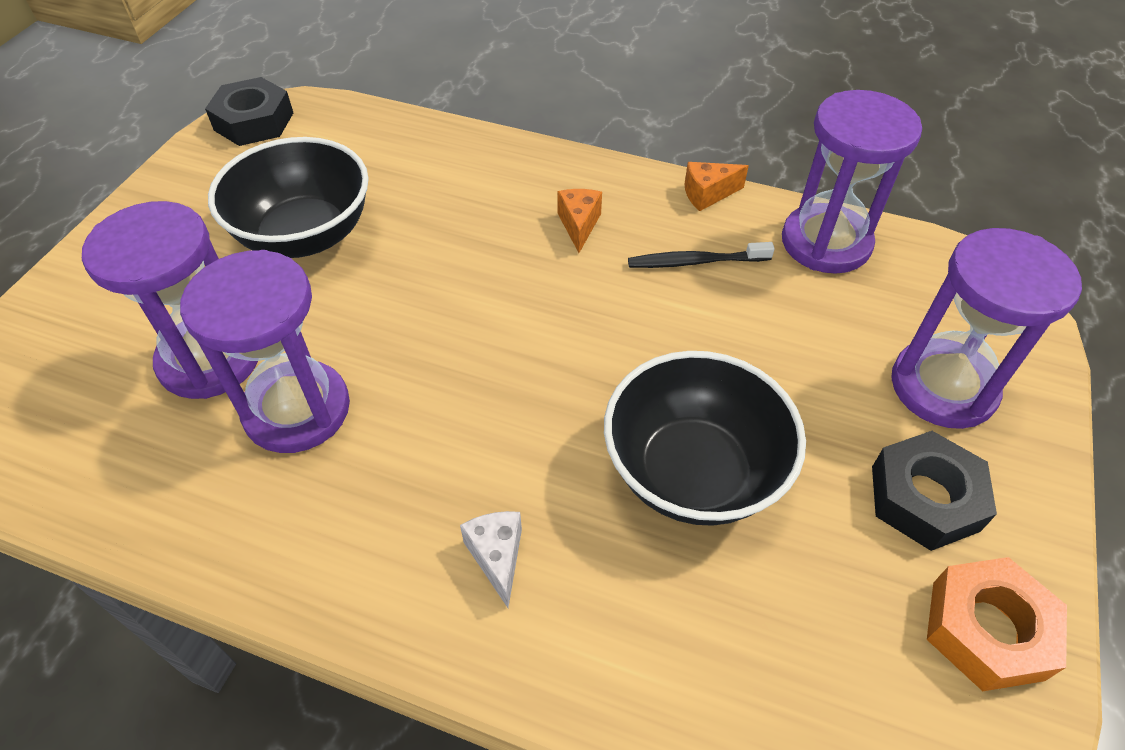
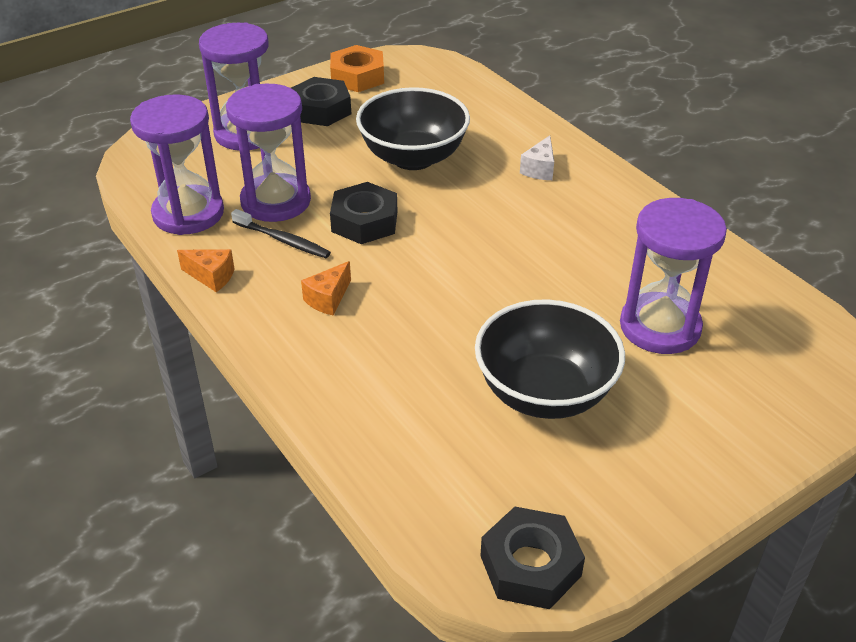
camera: 145 degrees left, 10 degrees down
purple hourglass [180,250,350,453] -> purple hourglass moved to [226,84,311,222]
none -> black nut [330,182,397,244]

